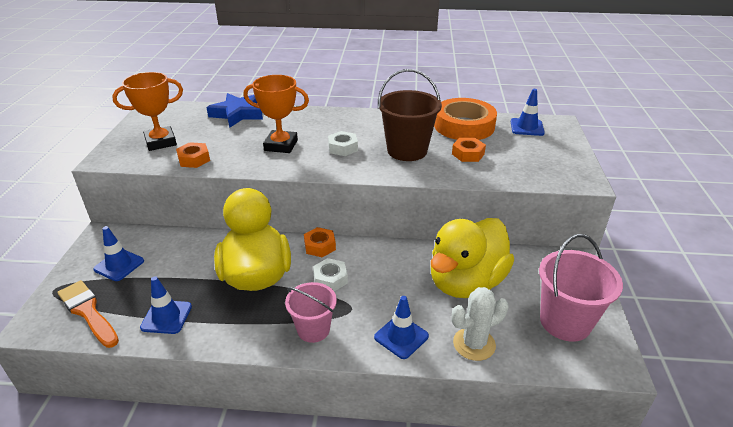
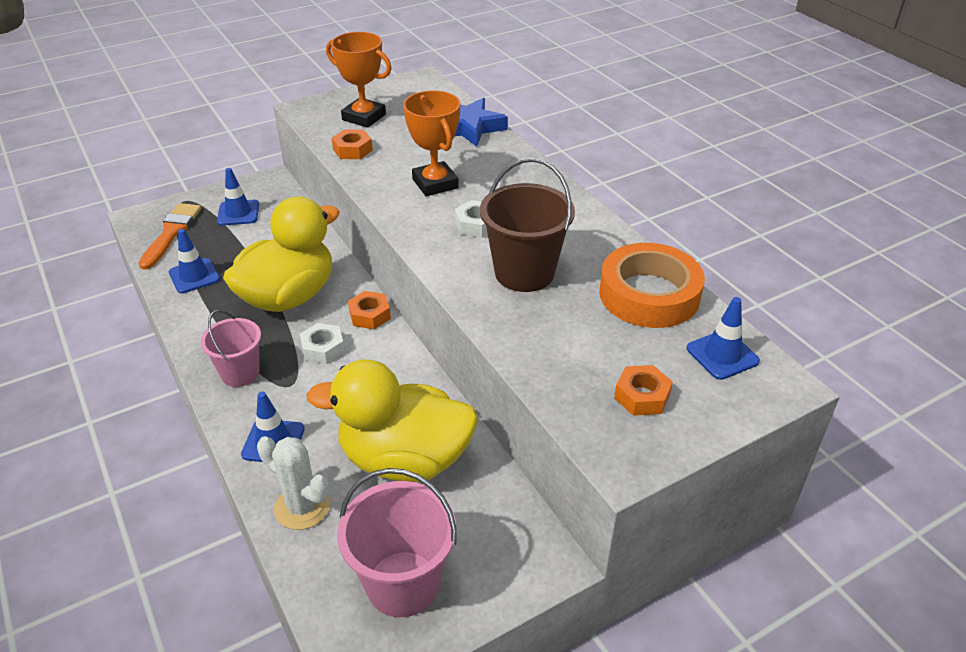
camera: 55 degrees right, 5 degrees up
orange nut [452,138,486,162] -> orange nut moved to [614,365,673,416]

